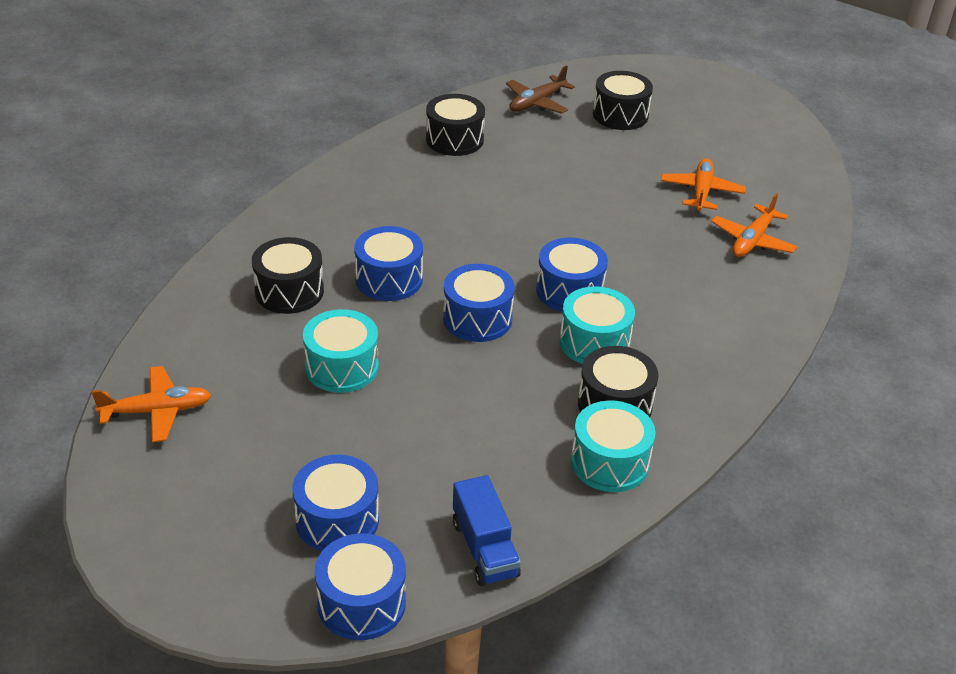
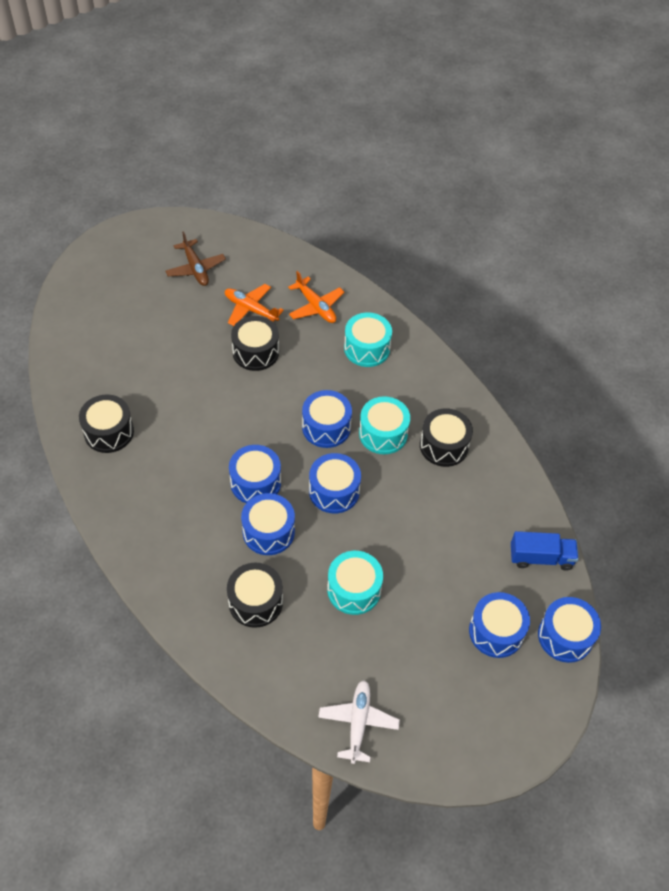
camera: 70 degrees left, 15 degrees up
orange plane [91,366,211,442] -> white plane [318,680,400,764]
brown plane [506,65,575,114] -> brown plane moved to [165,231,226,286]
turquoise drum [571,401,655,492] -> turquoise drum moved to [344,312,392,367]
black drum [593,71,653,130] -> black drum moved to [231,316,279,371]
none -> blue drum [229,445,281,503]

